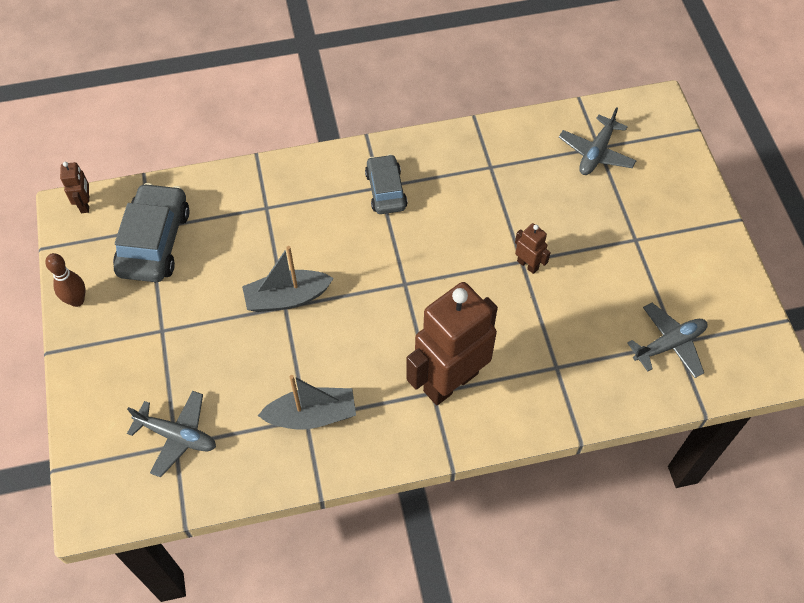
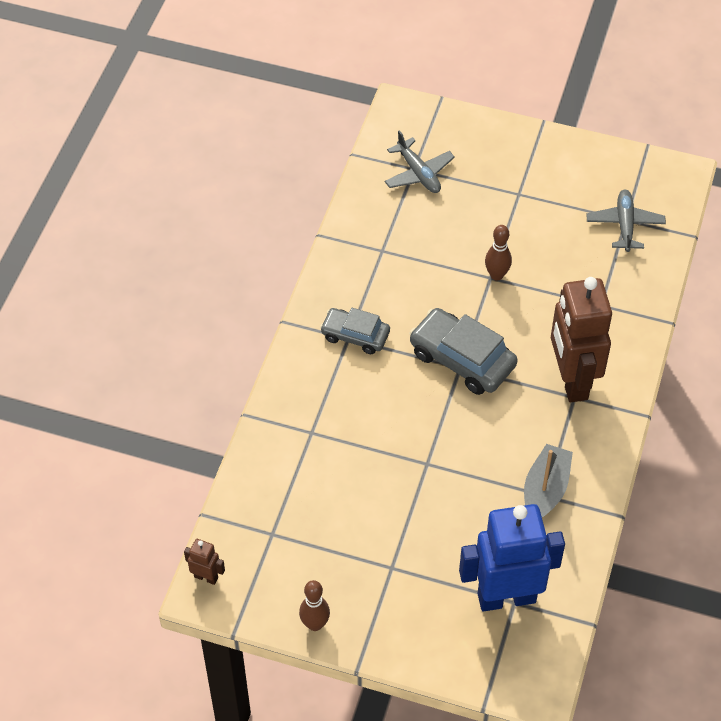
camera: 60 degrees left, 5 degrees down
grey car [113,183,190,282] -> grey car moved to [409,308,518,395]
grey plane [127,391,216,477] -> blue robot [459,504,565,611]
grey boat [242,246,334,312] -> none
brown robot [515,223,551,274] -> brown bowling pin [485,225,512,281]

